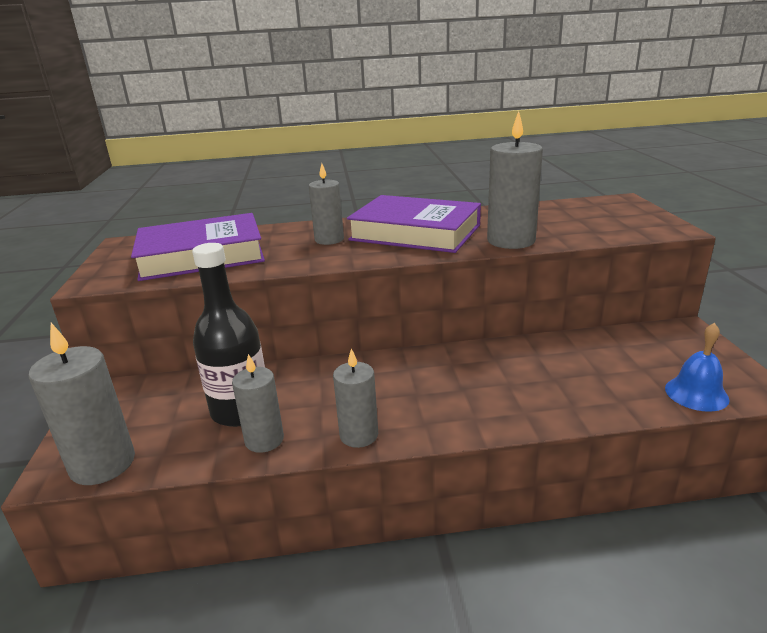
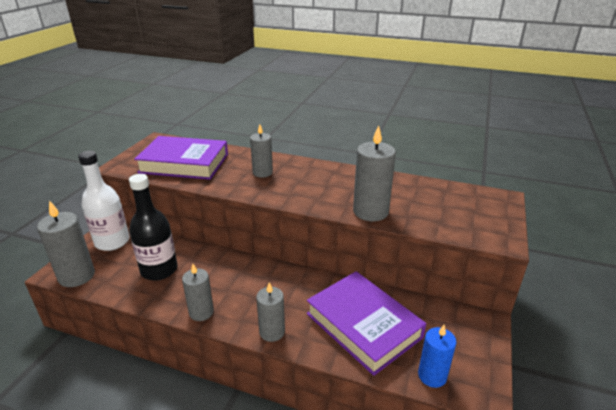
camera: 25 degrees right, 5 degrees up
grey candle [232,354,284,453] -> grey candle moved to [256,282,285,342]
purple book [347,195,481,253] -> purple book moved to [307,271,426,376]
blue bell [665,323,730,412] -> blue candle [418,325,456,388]
none -> white bottle [78,151,129,251]

